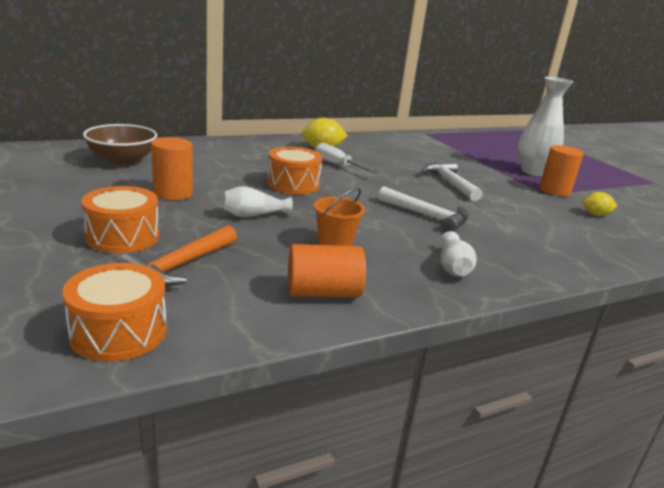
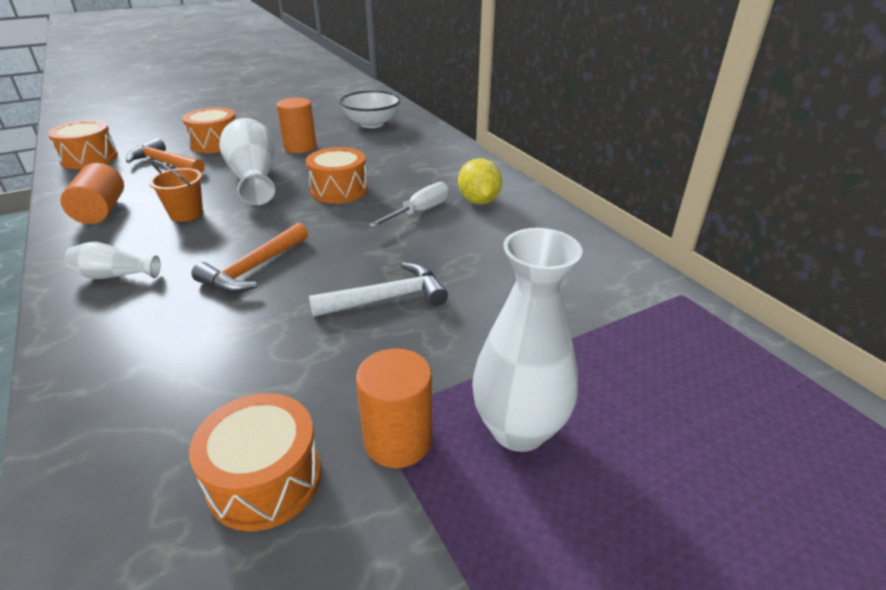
camera: 90 degrees right, 10 degrees up
brown bowl [83,124,157,166] -> white bowl [340,91,401,128]
white vase [222,186,293,217] -> white vase [220,118,275,205], size x1.91
white hammer [378,186,469,232] -> orange hammer [191,223,308,293]
yellow lemon [582,192,617,216] -> orange drum [189,393,321,531]

